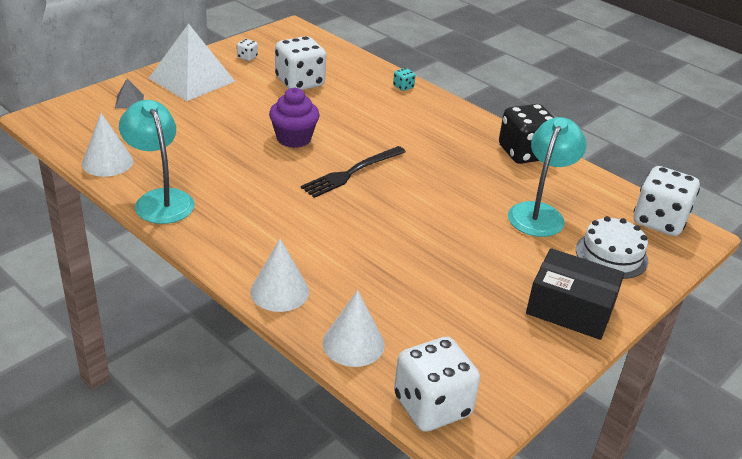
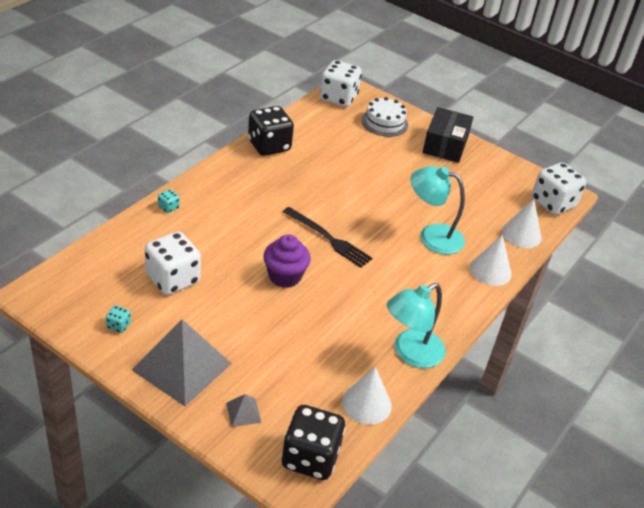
camera: 100 degrees left, 5 degrees up
white pyramid [149,23,235,101] -> grey pyramid [132,319,232,406]
white dice [237,39,258,61] -> turquoise dice [106,305,131,333]
turquoise lamp [508,117,586,237] -> turquoise lamp moved to [410,166,465,255]
none -> black dice [281,405,345,480]

